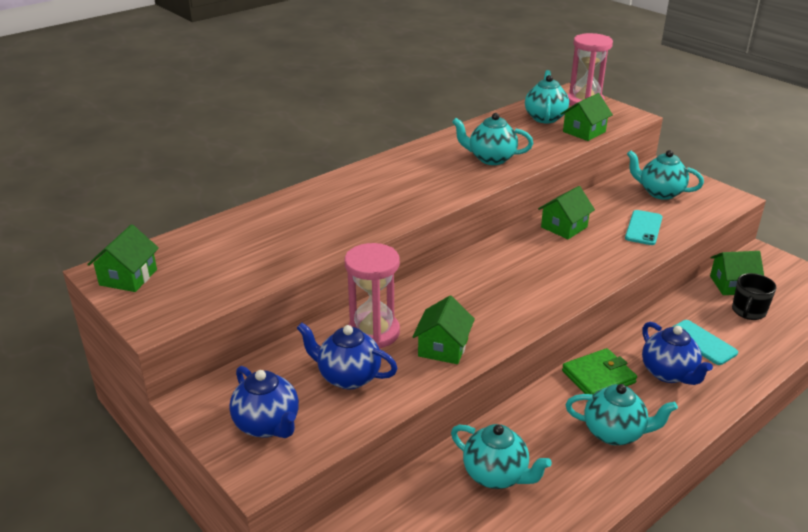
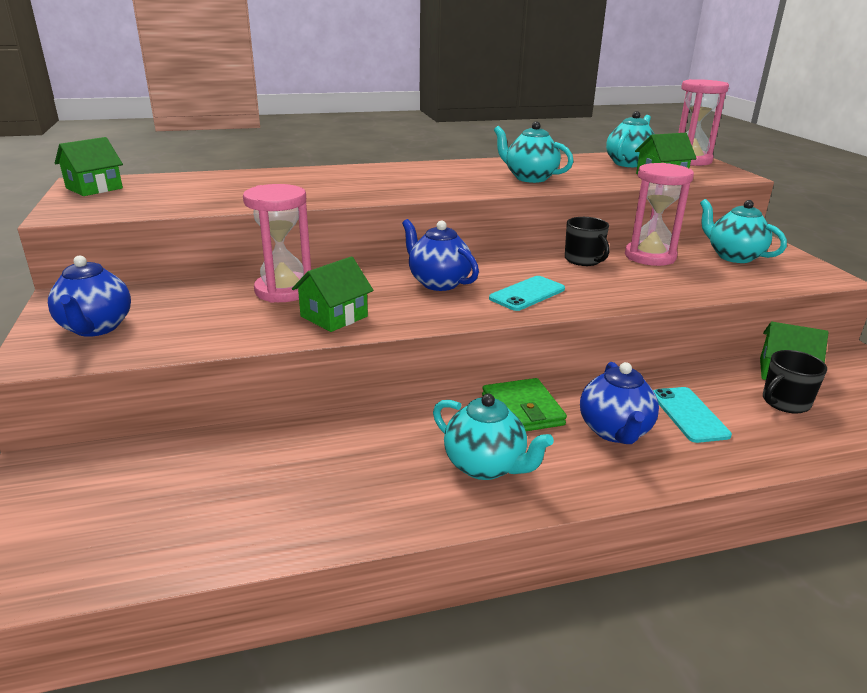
camera: 25 degrees right, 5 degrees down
blue teapot [297,323,398,389] -> blue teapot moved to [402,219,479,291]
turquoise teapot [451,424,552,489] -> none
green house [538,186,595,239] -> black mug [565,217,609,266]
green wallet [562,348,637,395] -> green wallet turned 75 degrees clockwise [482,378,567,431]
turquoise phone [625,210,662,245] -> turquoise phone moved to [489,276,565,311]
none -> pink hourglass [625,163,694,266]

